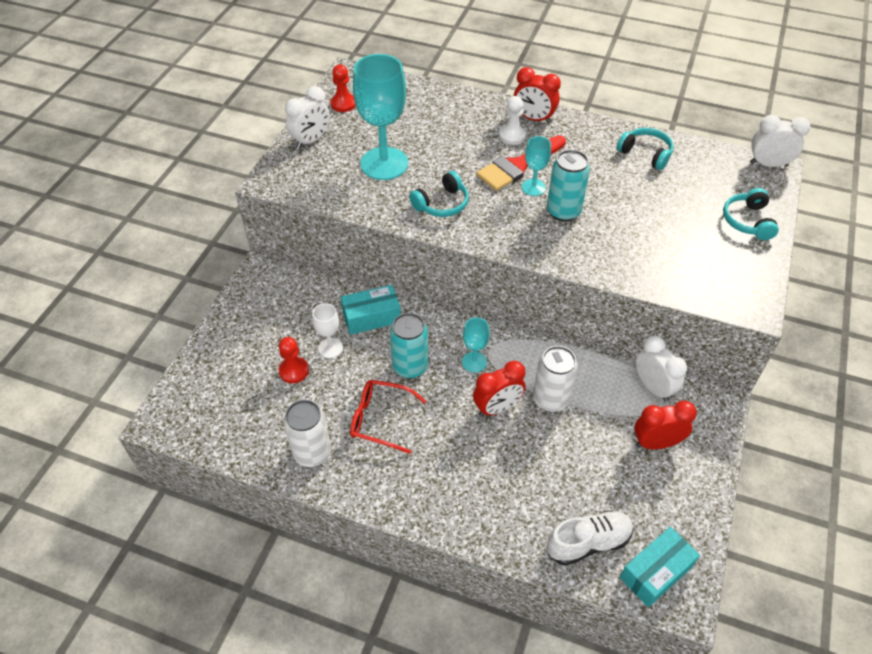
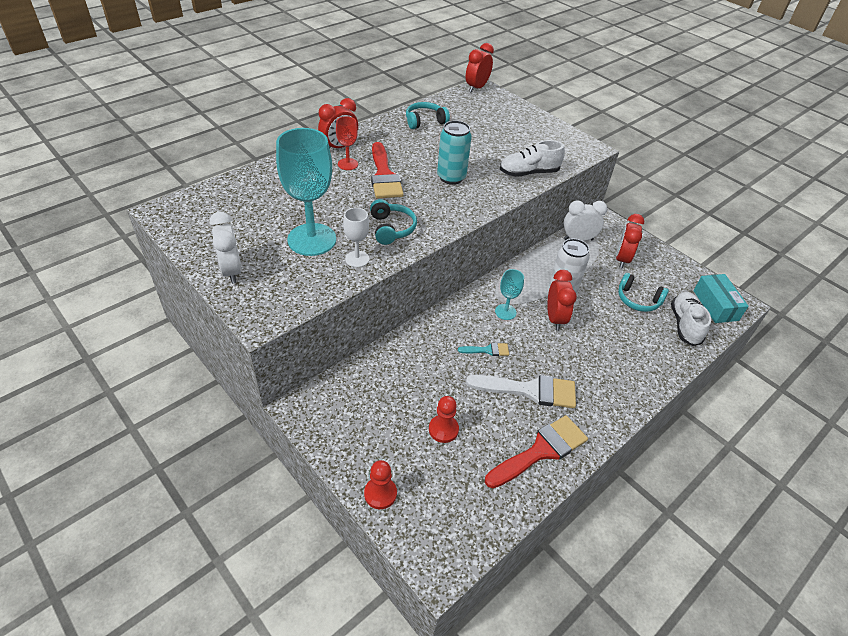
camera: 65 degrees left, 5 degrees down
white can [284,400,331,467] -> red brush [485,415,588,488]
white goblet [312,303,343,358] -> white goblet moved to [343,207,369,268]
red pawn [330,64,356,112] -> red pawn moved to [364,460,397,509]
turquoise box [341,285,401,335] -> none
red glasses [350,380,427,454] -> white brush [466,375,576,408]
turquoise can [390,313,428,379] -> turquoise brush [458,343,509,356]
white pawn [499,96,526,145] -> red goblet [336,116,358,170]
turquoise goblet [522,136,551,196] -> none
turquoise headphones [723,188,779,240] -> turquoise headphones moved to [618,273,669,312]
white clock [750,115,810,167] -> red clock [466,43,494,93]
none -> white shoe [500,140,565,177]

